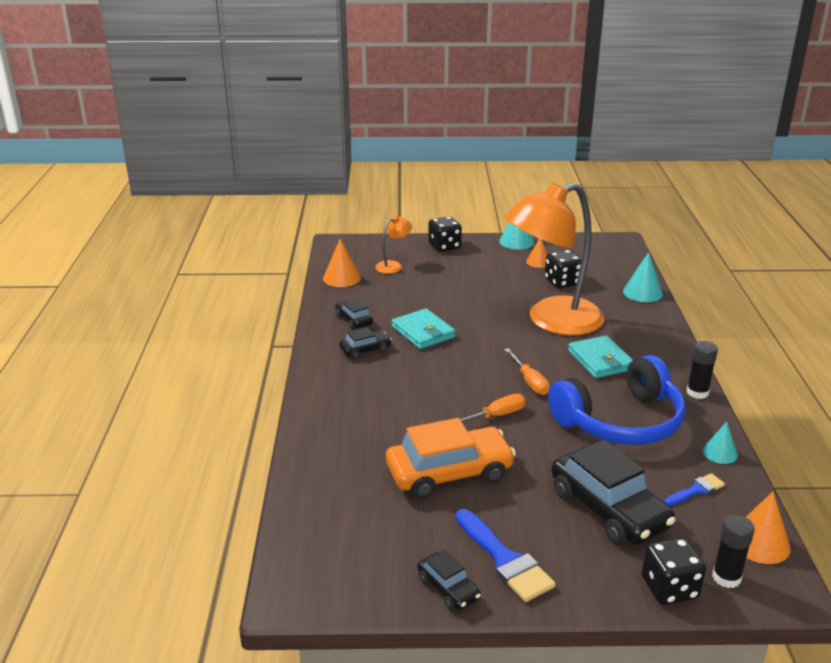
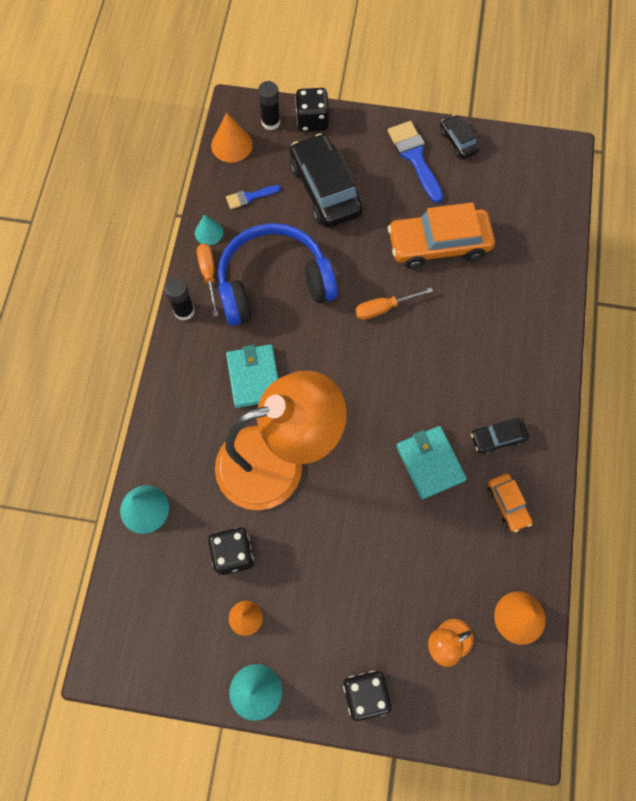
camera: 170 degrees left, 40 degrees up
black car [335,299,373,329] -> orange car [487,473,532,532]
orange screwdriver [504,348,550,395] -> orange screwdriver moved to [197,244,219,316]

